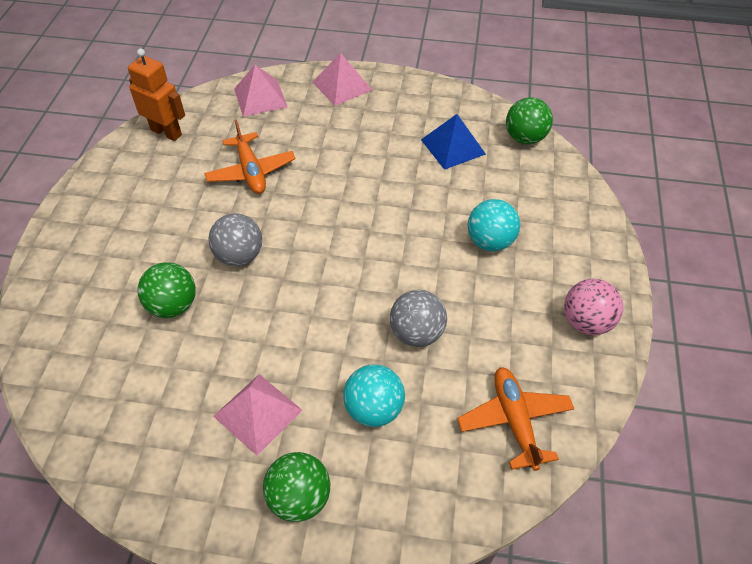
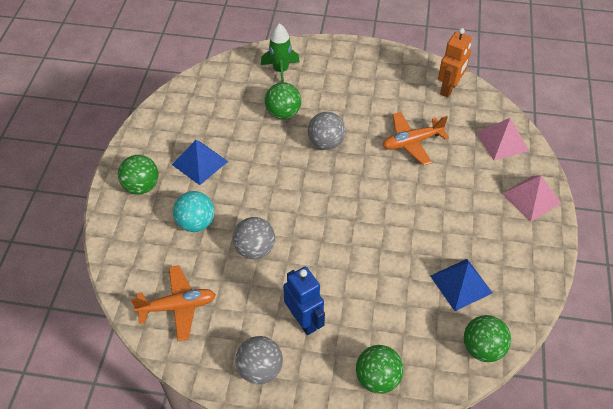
camera: 90 degrees right, 0 degrees up
pink pyramid [213,374,303,456] -> blue pyramid [172,140,228,185]
turquoise ball [468,199,520,251] -> none
pink ball [564,279,623,335] -> grey ball [235,336,283,384]
none -> green rocket [261,23,300,82]
none -> blue robot [283,267,325,335]
none -> green ball [356,345,404,394]

